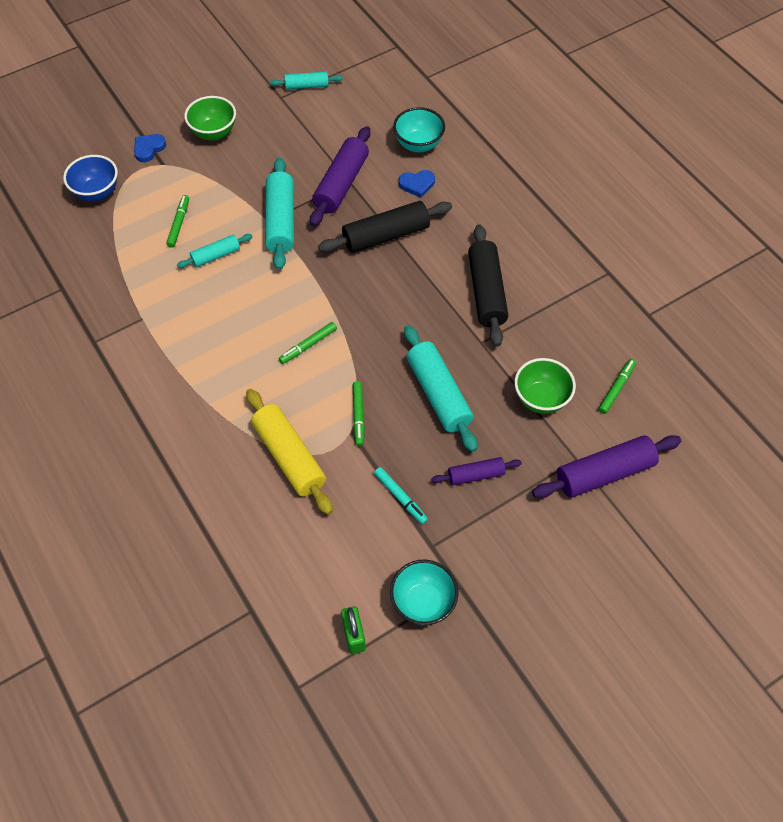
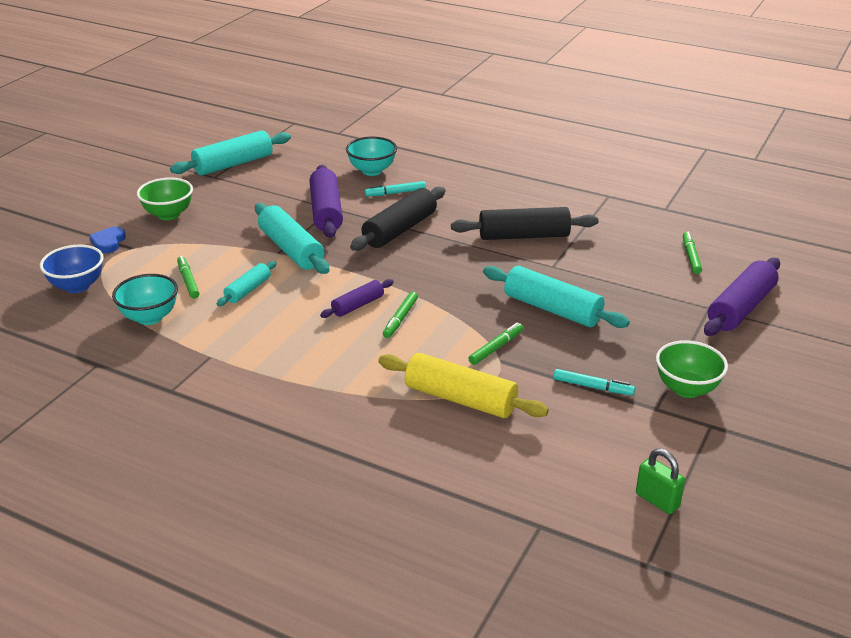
camera: 30 degrees left, 25 degrees down
turquoise rolling pin [270,72,343,90] -> turquoise rolling pin [170,130,291,175], size x1.77
green marker [353,381,365,446] -> green marker turned 105 degrees counterclockwise [468,322,523,365]
turquoise bowl [390,560,459,625] -> turquoise bowl moved to [112,274,178,325]
blue heart [399,170,435,198] -> turquoise marker [365,181,426,196]
purple rolling pin [431,457,522,485] -> purple rolling pin moved to [320,279,394,318]
black rolling pin [468,224,508,347] -> black rolling pin turned 60 degrees counterclockwise [451,207,599,240]
green bowl [515,358,576,414] -> green bowl moved to [656,340,728,398]

